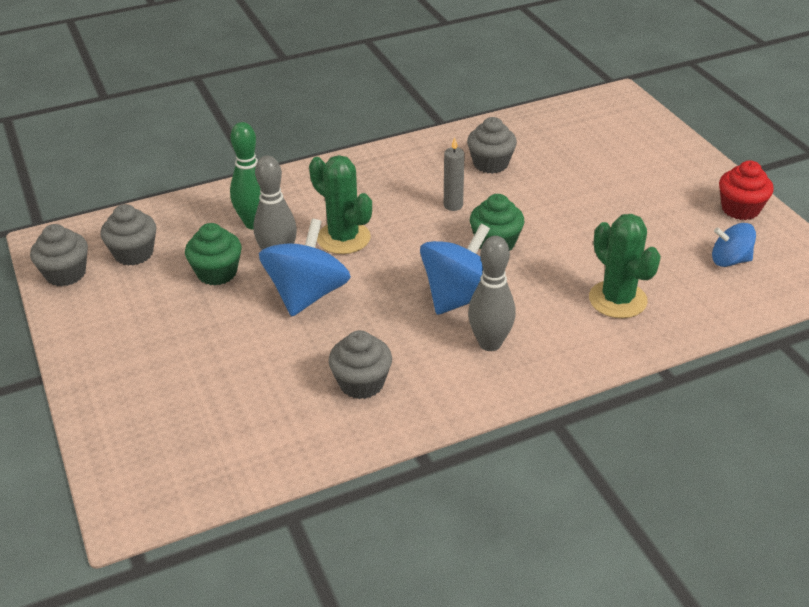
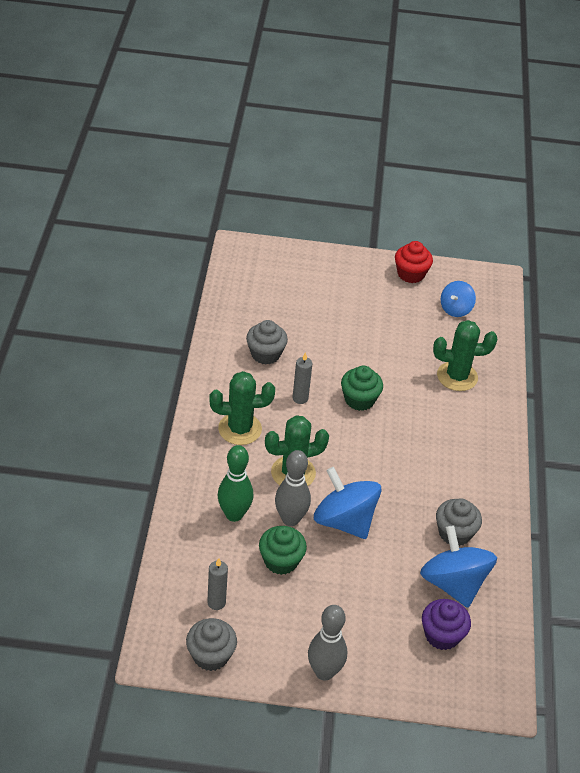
camera: 65 degrees left, 5 degrees up
grey cupcake [100,204,156,266] -> grey candle [207,558,228,610]
blue spinning top [420,224,490,315] -> blue spinning top moved to [420,525,497,608]
grey bowling pin [468,236,516,351] -> grey bowling pin moved to [308,605,347,681]
none -> green cactus [209,371,275,445]
none -> purple cupcake [422,599,471,650]

